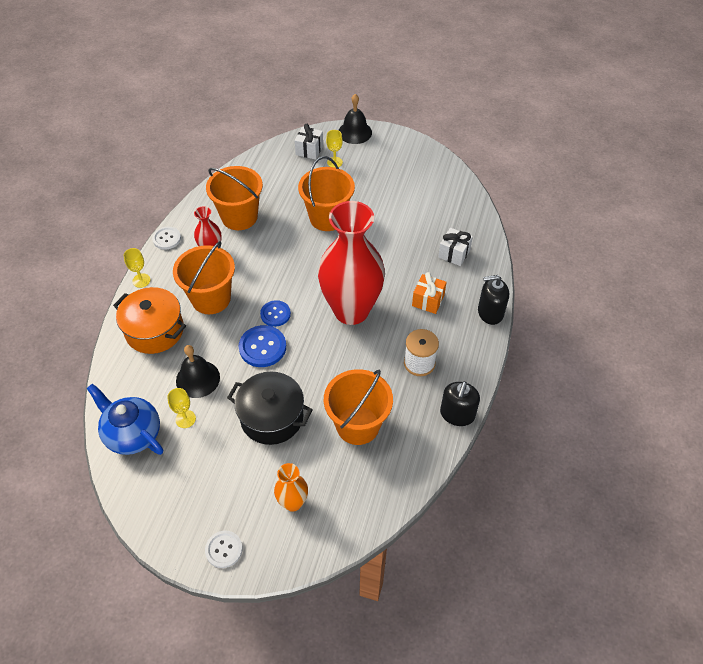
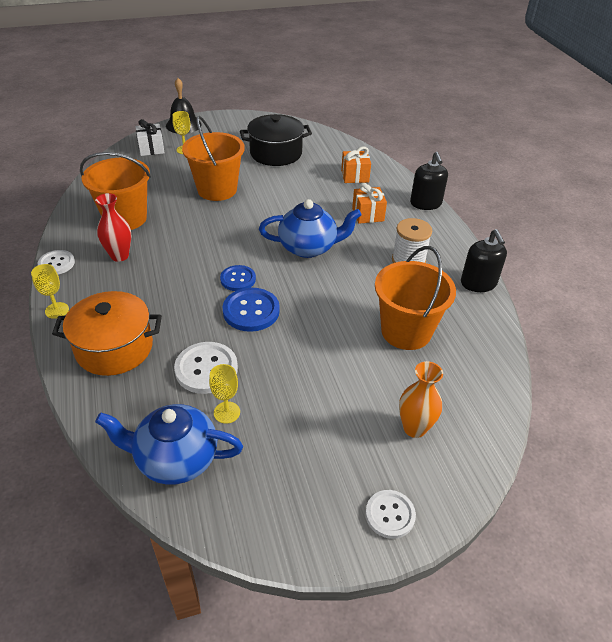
camera: 35 degrees left, 10 degrees down
orange bucket [173,241,235,314] -> none
black bell [176,345,220,398] -> white button [174,342,238,394]
black pot [227,372,313,445] -> black pot moved to [240,114,312,166]
red vase [318,201,385,325] -> blue teapot [259,199,362,258]
white gift [438,228,473,266] -> orange gift [341,147,371,183]
black soap dispenser [478,275,509,325] -> black soap dispenser turned 60 degrees counterclockwise [410,152,448,210]

